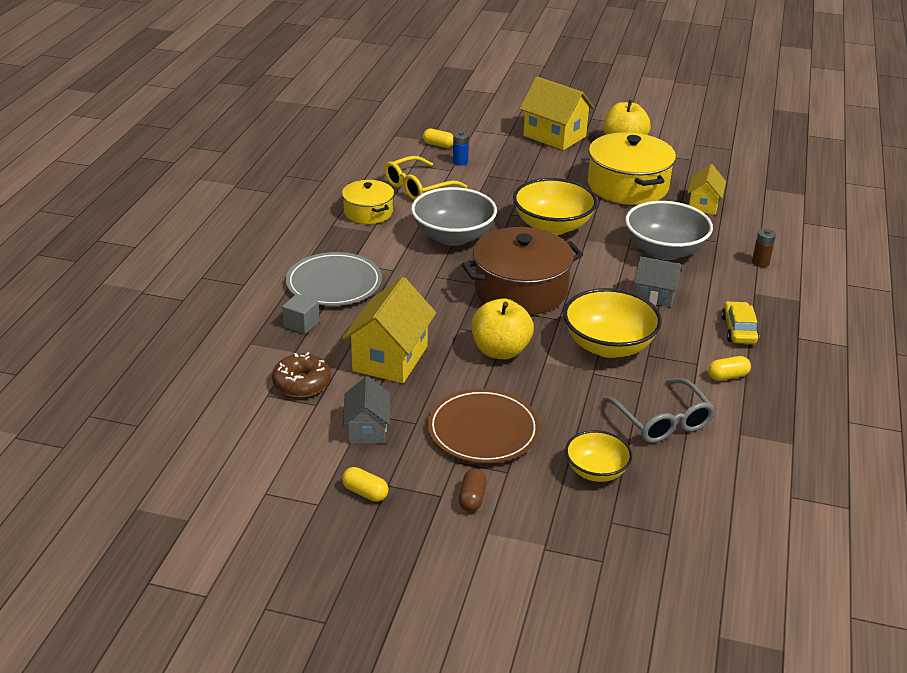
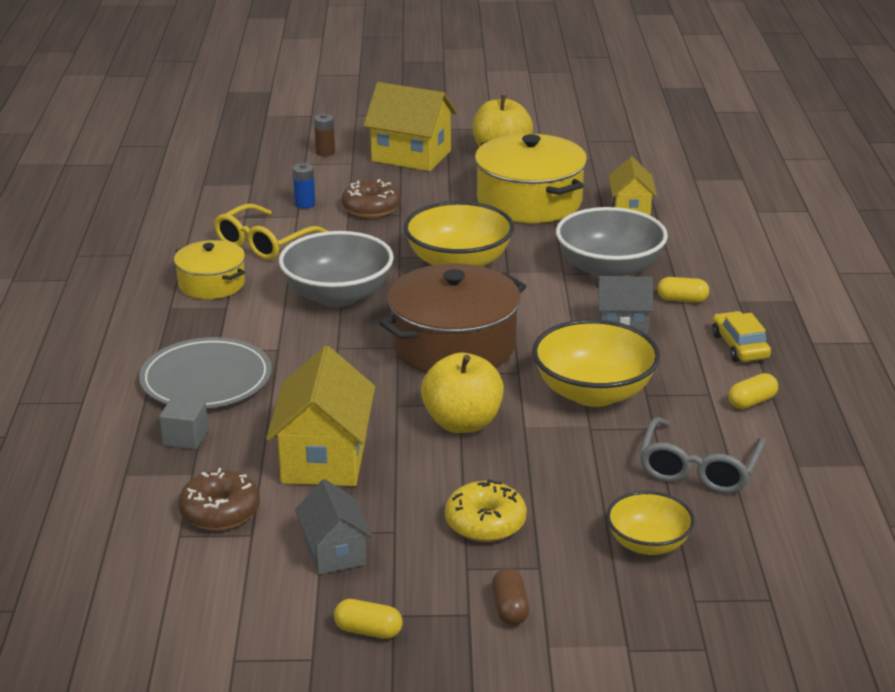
camera: 15 degrees left, 5 degrees down
yellow capsule [423,129,453,148] -> yellow capsule moved to [657,277,709,303]
brown plate [427,388,540,463] -> yellow donut [445,479,527,542]
grey glasses [603,378,715,443] -> grey glasses turned 60 degrees clockwise [639,417,766,493]
brown battery [752,229,776,267] -> brown battery moved to [314,114,335,156]
none -> brown donut [341,179,400,218]

